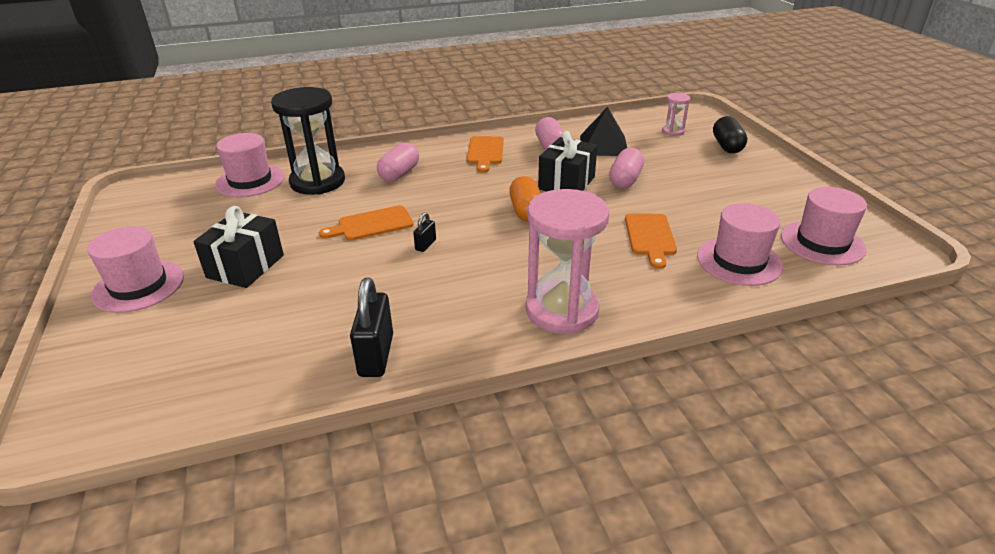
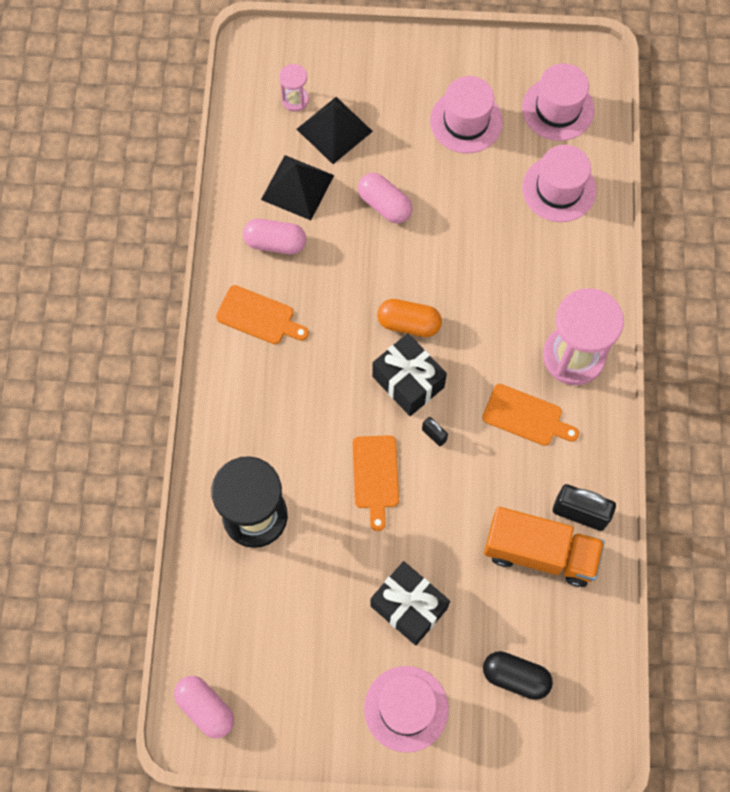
camera: 70 degrees left, 35 degrees up
pink hat [215,133,285,197] -> pink hat moved to [430,76,503,153]
pink capsule [377,142,419,182] -> pink capsule moved to [174,676,234,738]
black gift [538,131,598,191] -> black gift moved to [372,333,447,416]
orange cutting board [625,213,677,269] -> orange cutting board moved to [482,384,579,446]
black capsule [713,116,747,153] -> black capsule moved to [483,651,553,700]
none -> black pyramid [297,97,373,164]
none -> orange truck [484,507,605,587]

